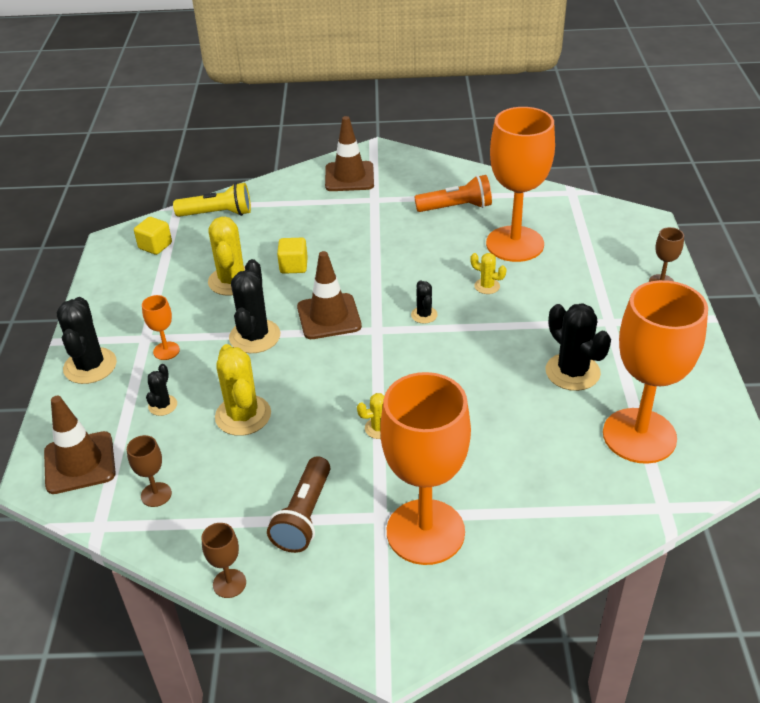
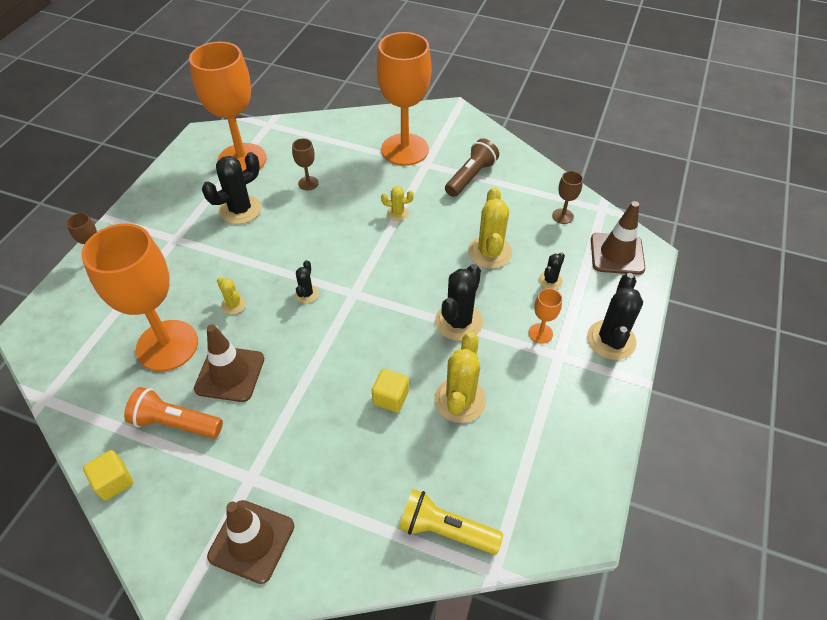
camera: 160 degrees left, 10 degrees up
yellow cube [134,217,172,255] -> yellow cube moved to [83,450,133,501]
brown goblet [201,523,246,598] -> brown goblet moved to [292,138,319,190]
brown traffic cone [297,251,362,339] -> brown traffic cone moved to [194,324,264,402]
black cactus [546,303,611,391] -> black cactus turned 60 degrees clockwise [202,152,261,224]

